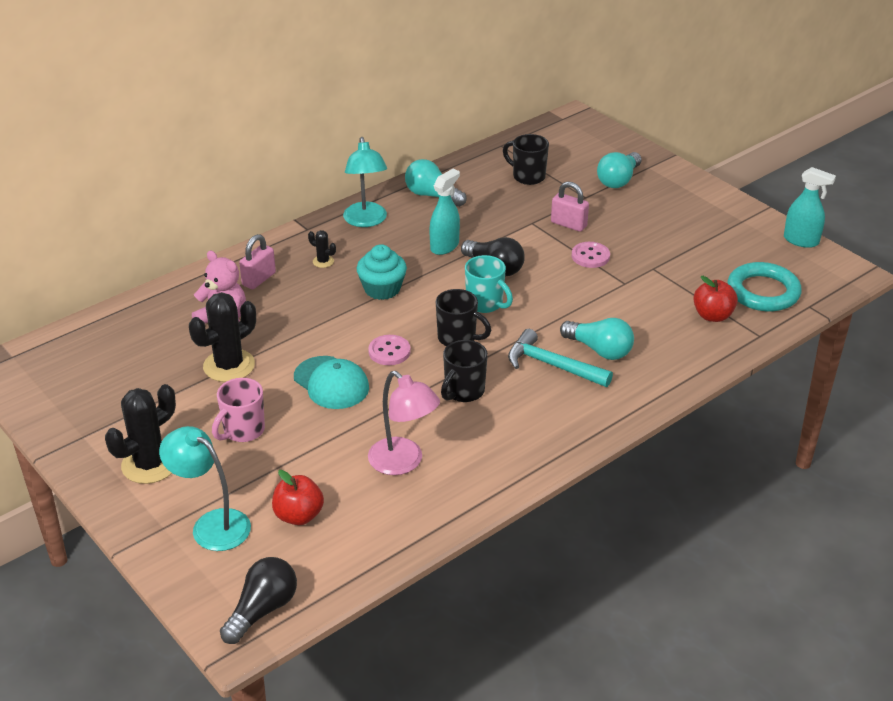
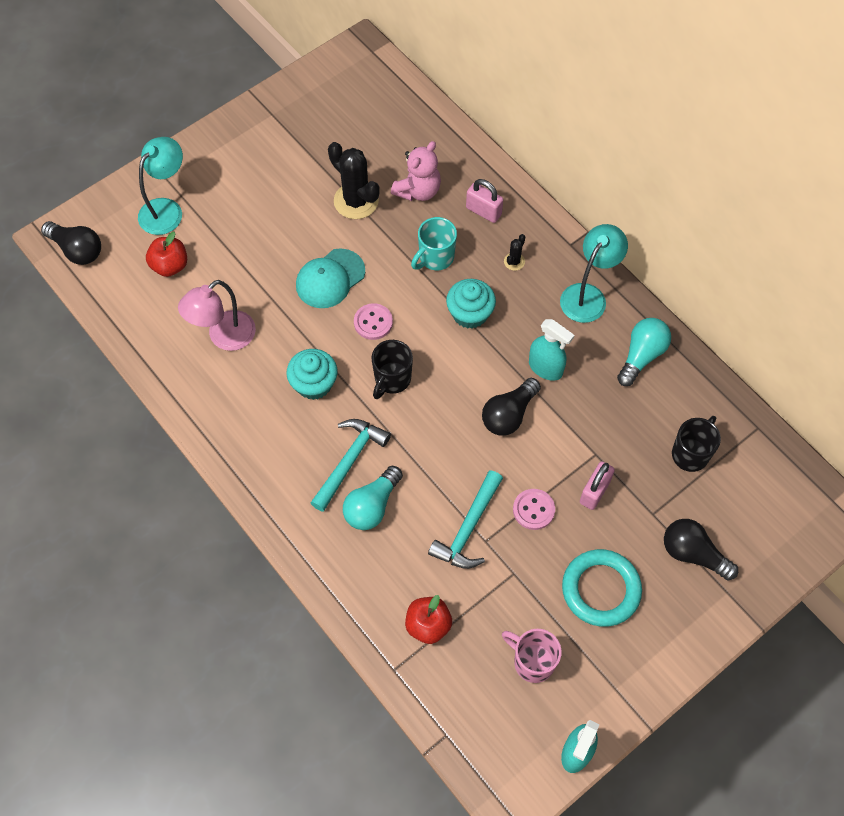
camera: 90 degrees right, 25 degrees up
black cactus [105,384,176,484] -> none
pink mug [212,378,265,442] -> pink mug moved to [502,629,562,683]
turquoise lamp [343,137,387,227] -> turquoise lamp turned 135 degrees clockwise [560,224,628,323]
black mug [441,340,488,402] -> turquoise cupcake [287,349,337,400]
turquoise mug [465,255,513,313] -> turquoise mug moved to [411,217,457,270]
turquoise light bulb [597,152,642,188] -> black light bulb [664,519,738,580]
turquoise ring [727,262,802,311] -> turquoise ring moved to [562,549,642,627]
none -> turquoise hammer [428,470,503,569]

